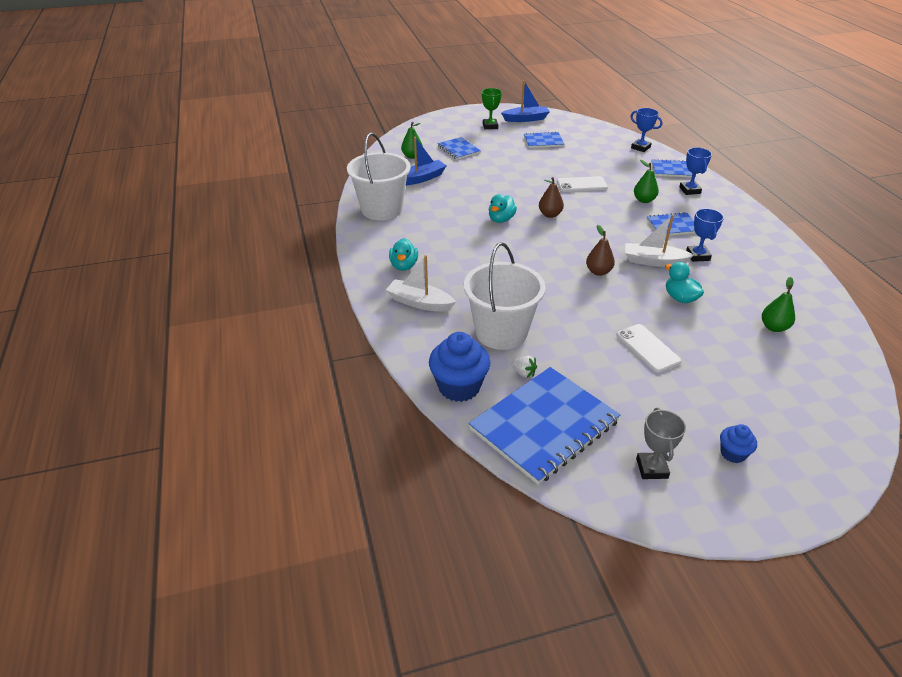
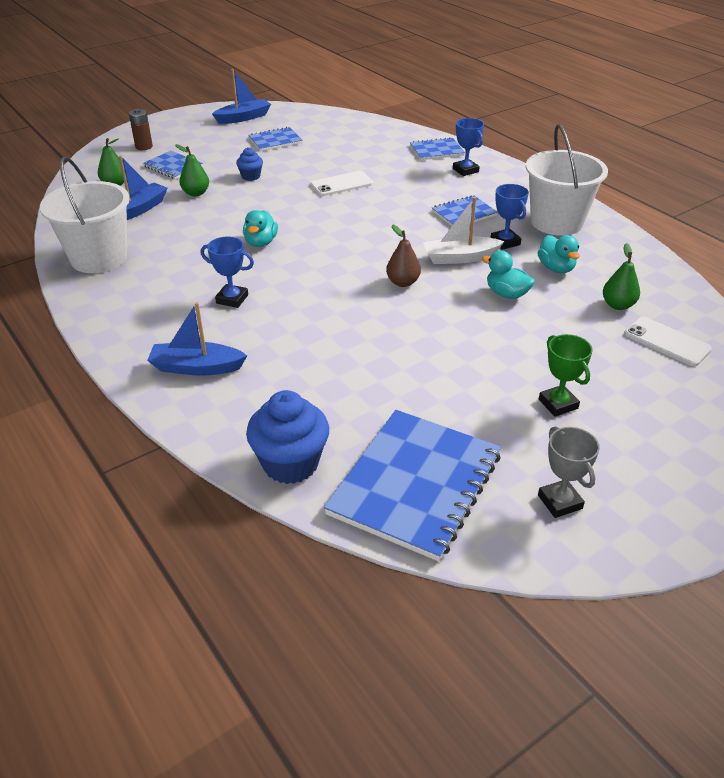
camera: 20 degrees left, 0 degrees up
white boat [386,255,456,312] -> blue boat [147,302,247,376]
turquoise duck [389,238,418,271] -> turquoise duck moved to [538,235,580,273]
white bucket [464,242,545,350] -> white bucket moved to [526,124,608,236]
green trophy [482,88,502,129] -> green trophy moved to [539,334,593,417]
white strawberry [511,356,537,378] -> none
brown pear [539,177,564,218] -> none
white phone [617,324,681,373] -> white phone moved to [624,317,712,366]
blue trophy [631,108,662,152] -> blue trophy moved to [201,237,254,308]
green pear [634,160,659,203] -> green pear moved to [175,144,209,196]
blue cupcake [720,424,757,463] -> blue cupcake moved to [236,147,263,181]
none -> brown battery [129,109,153,150]

